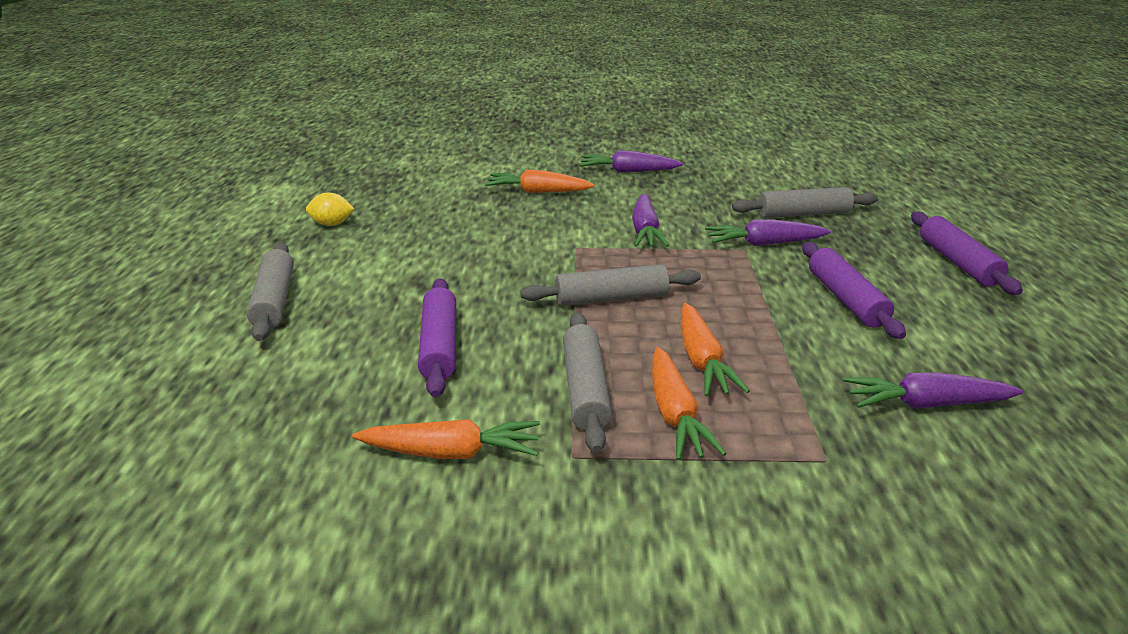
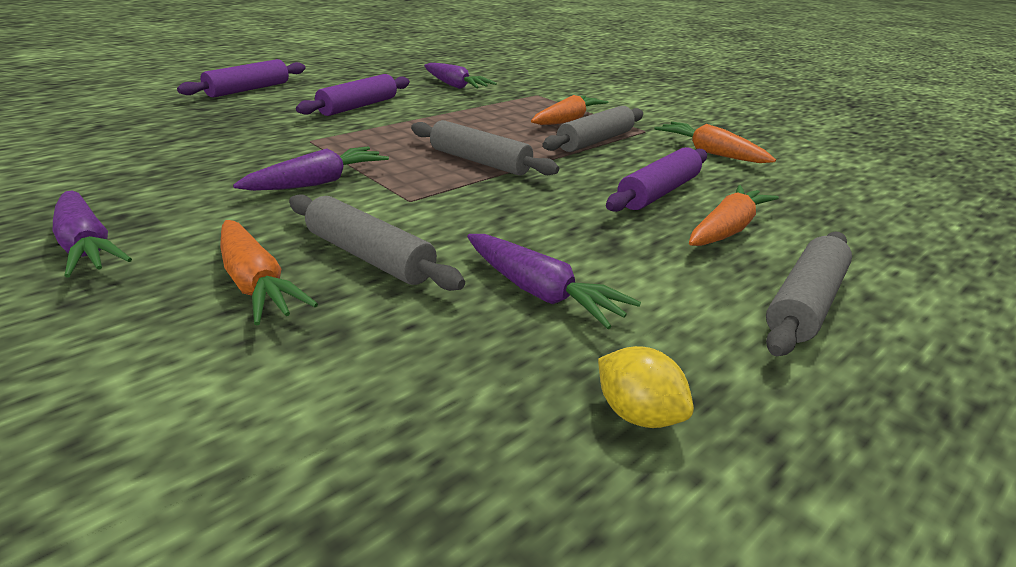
camera: 135 degrees left, 0 degrees up
orange carrot [681,303,750,396] -> orange carrot moved to [689,185,779,246]
purple carrot [705,219,831,246] -> purple carrot moved to [467,234,641,329]
grey rolling pin [732,187,878,218] -> grey rolling pin moved to [289,194,465,291]

